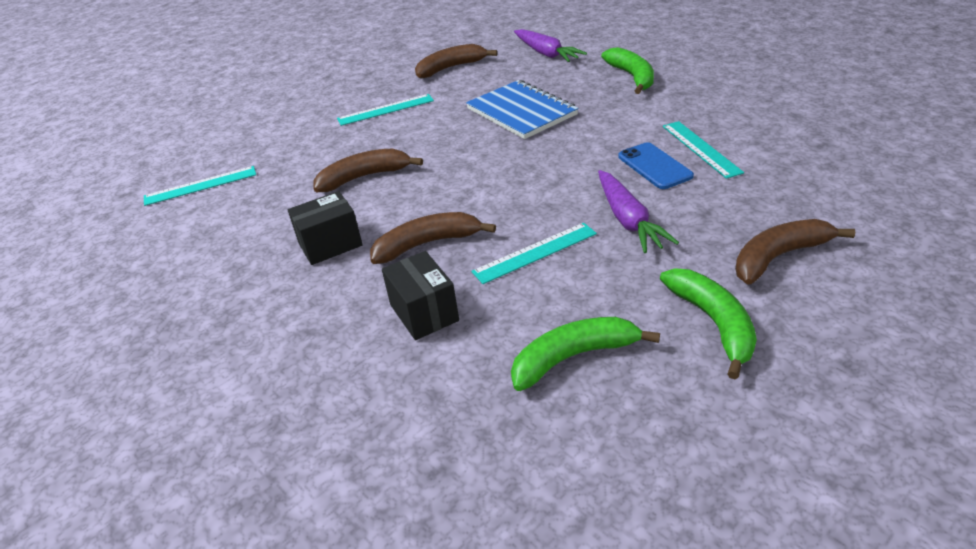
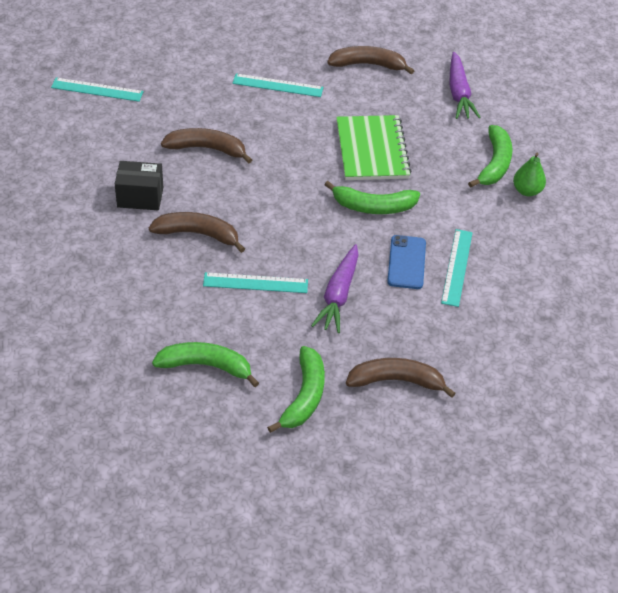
camera: 25 degrees right, 10 degrees up
black box [382,251,459,340] -> none
blue notebook [466,80,579,139] -> green notebook [336,115,411,180]
none -> green banana [325,181,420,214]
none -> green pear [513,153,546,196]

